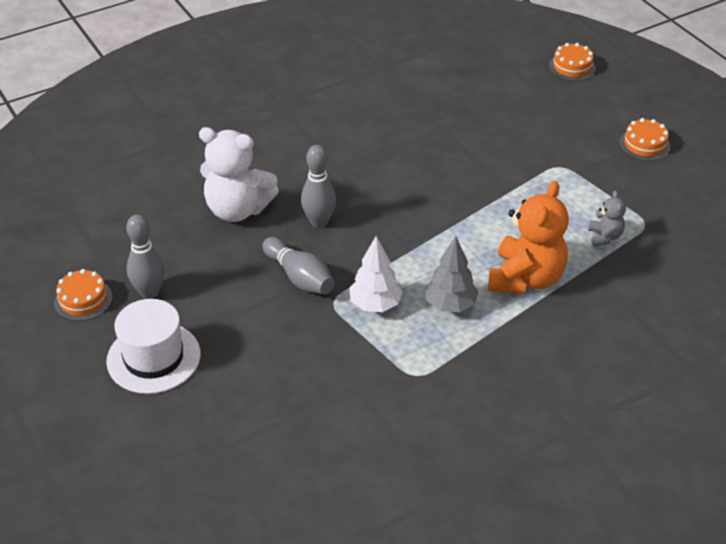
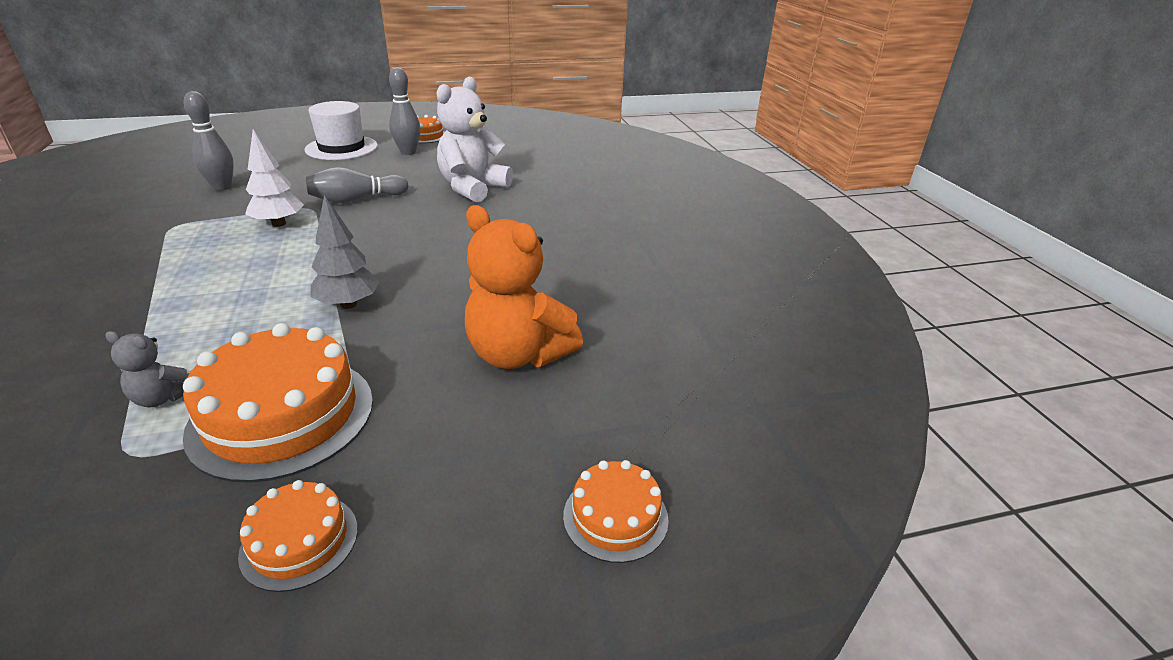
camera: 105 degrees right, 10 degrees down
grey bowling pin [301,145,336,228] -> grey bowling pin moved to [184,91,234,191]
grey tree [425,236,479,312] -> grey tree moved to [310,195,380,309]
orange teddy bear [488,181,569,294] -> orange teddy bear moved to [465,205,583,369]
none -> orange cake [183,323,373,483]

